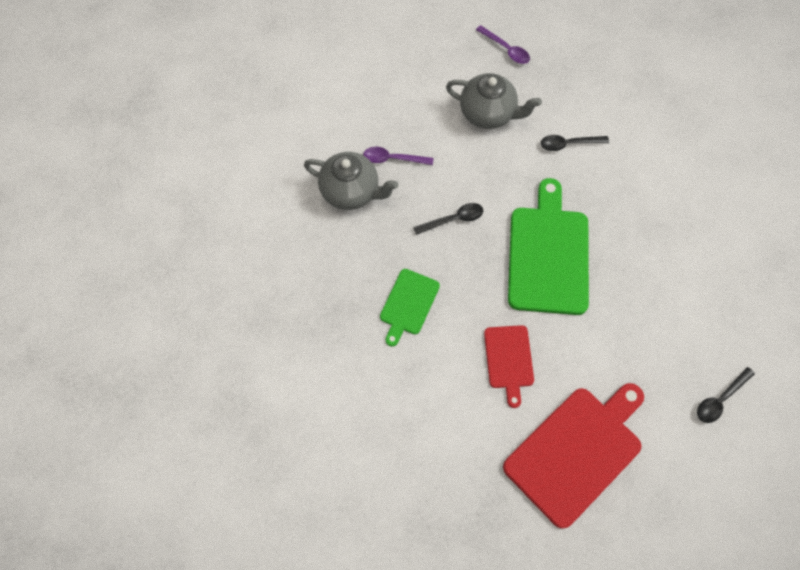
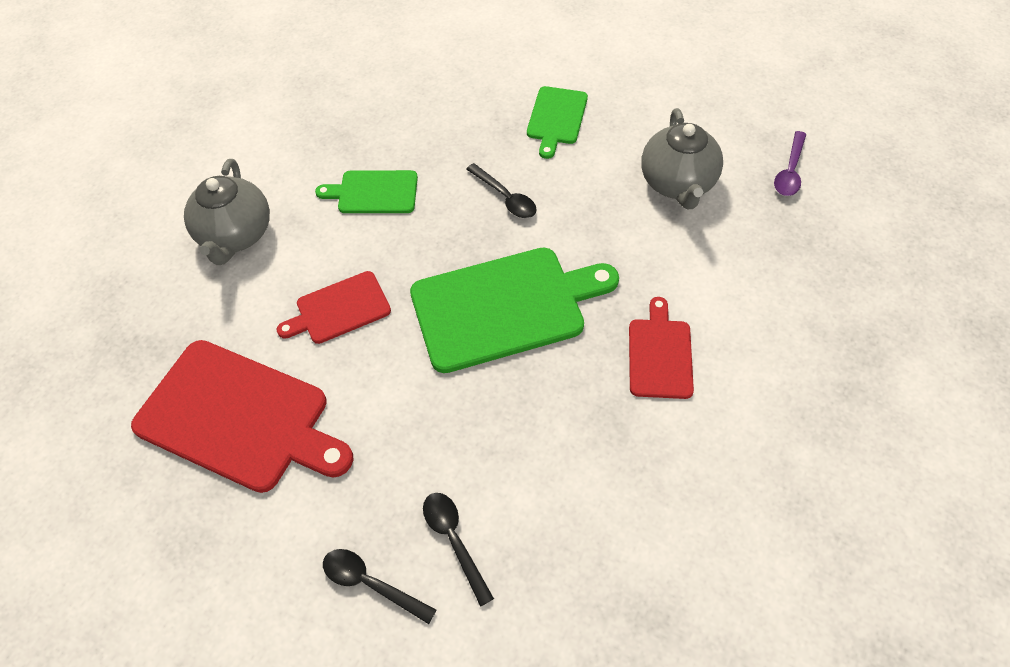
camera: 70 degrees right, 10 degrees down
grey teapot [304,152,398,210] -> grey teapot moved to [184,159,270,265]
purple spoon [363,147,433,165] -> green cutting board [527,86,588,159]
black spoon [541,135,609,151] -> black spoon moved to [423,493,494,607]
none -> red cutting board [629,297,694,399]

